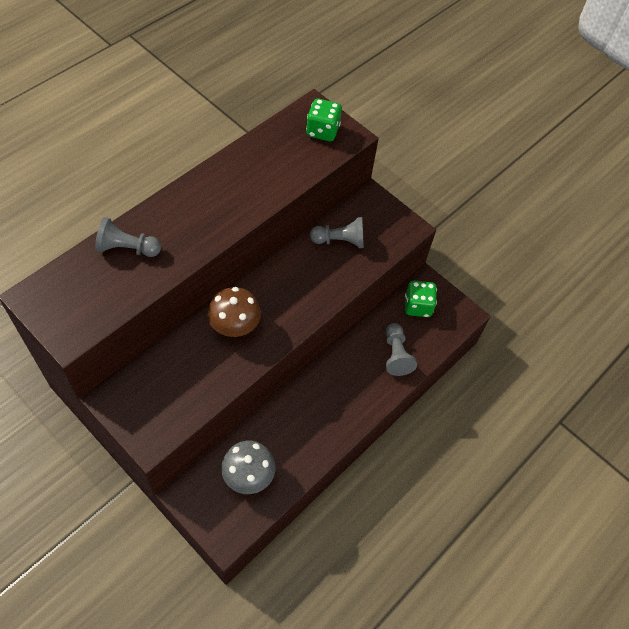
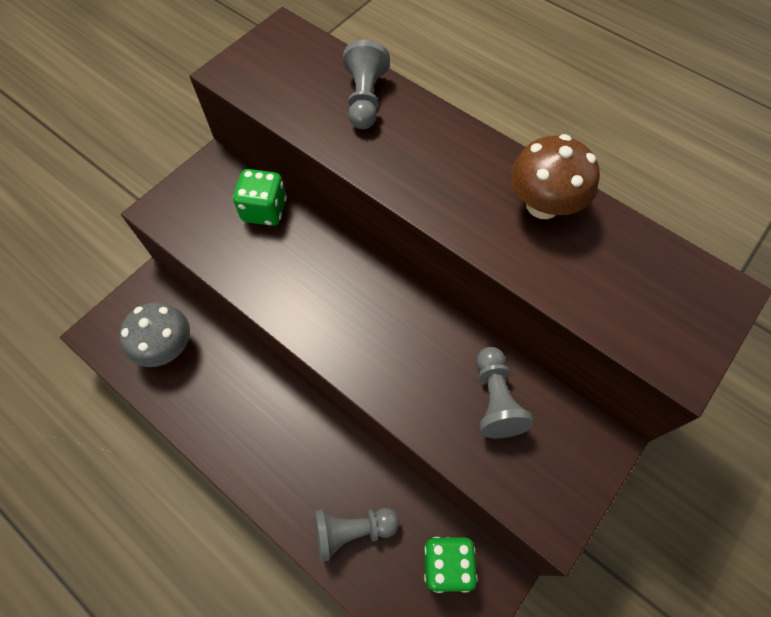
camera: 90 degrees right, 5 degrees up
brown mushroom [208,287,261,337] -> brown mushroom moved to [511,134,600,219]
green dice [306,99,342,141] -> green dice moved to [233,169,287,226]

